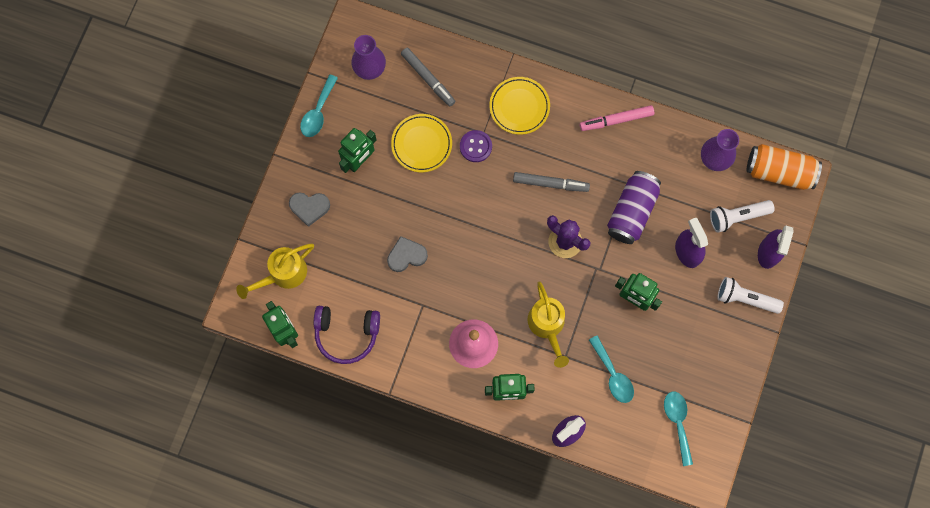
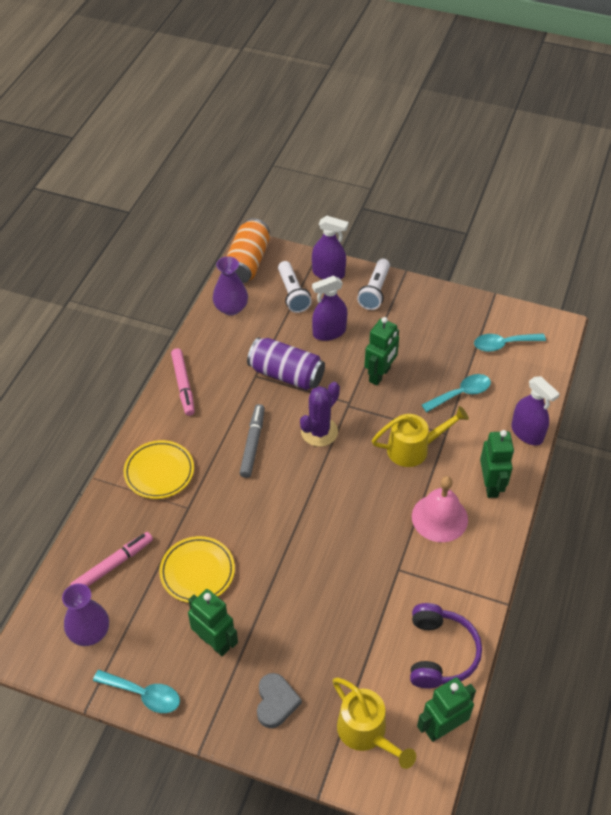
camera: 90 degrees left, 25 degrees down
grey heart [387,236,428,272] -> none
grey marker [401,48,456,107] -> pink marker [70,532,153,586]
purple button [460,130,492,162] -> none

